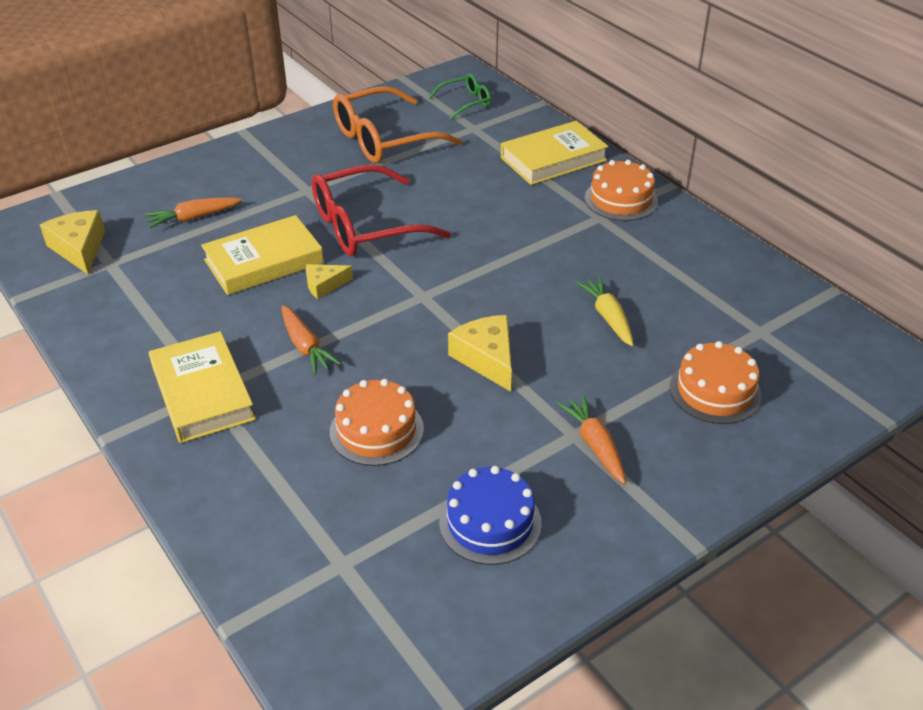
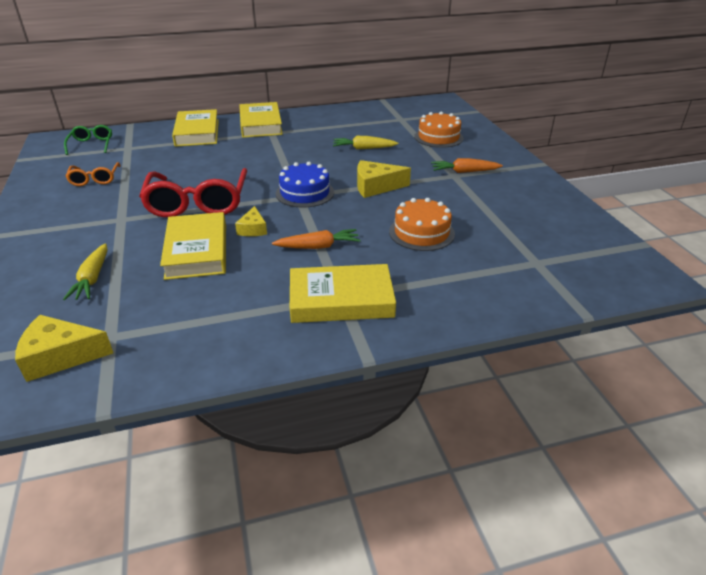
camera: 70 degrees left, 5 degrees down
orange carrot [144,197,242,228] -> yellow carrot [63,244,107,300]
orange glasses [333,86,462,163] -> orange glasses [65,162,121,186], size x0.51
blue cake [439,466,542,565] -> blue cake moved to [276,162,334,208]
orange cake [585,160,658,221] -> yellow book [239,102,283,138]

